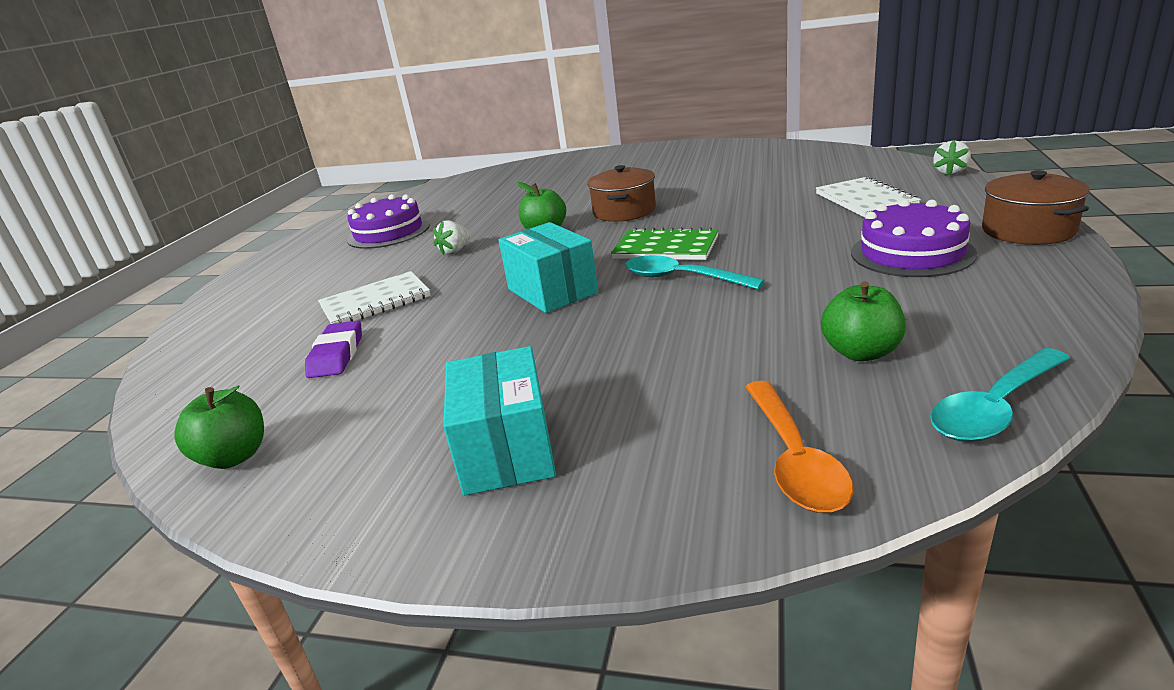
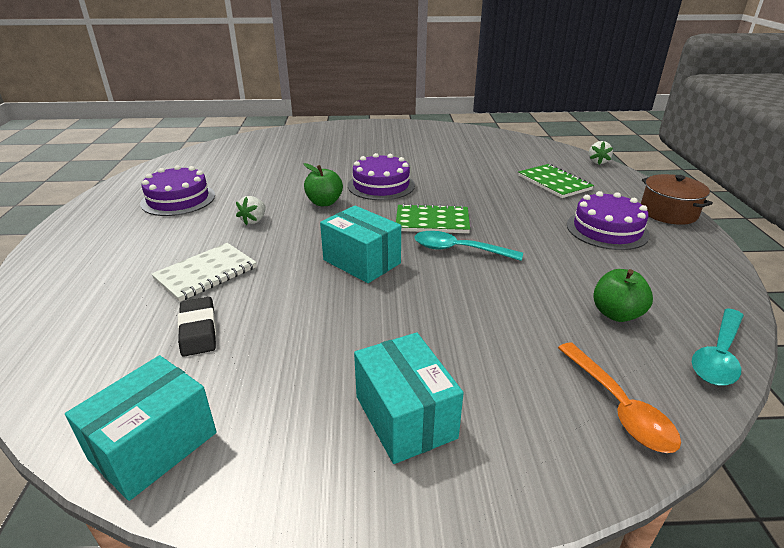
camera: 20 degrees left, 5 degrees up
green apple [174,385,264,469] -> turquoise box [65,355,216,501]
purple eraser [305,321,362,378] -> black eraser [178,297,216,356]
brown pot [587,165,656,222] -> purple cake [348,153,415,200]
white notebook [816,176,921,217] -> green notebook [518,164,594,198]

